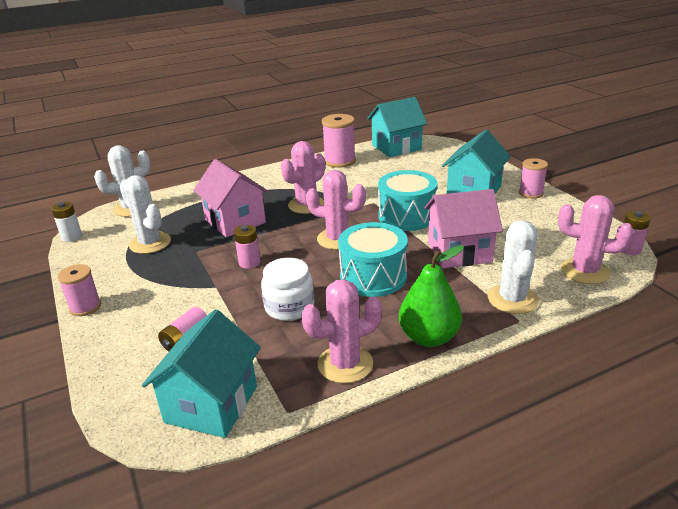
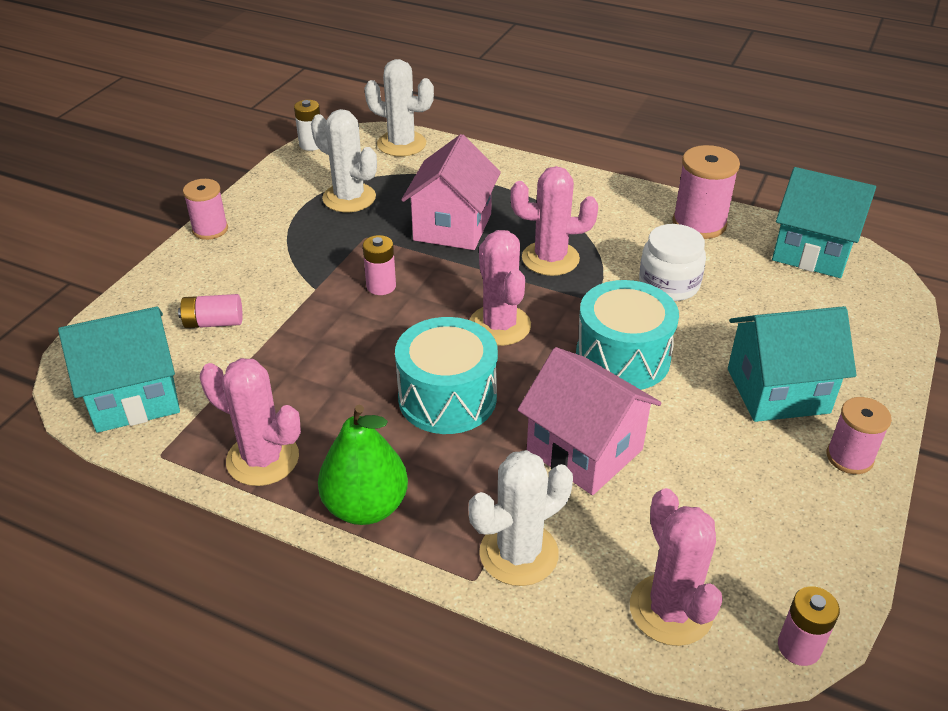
camera: 50 degrees right, 10 degrees up
white cactus [119,175,171,254] -> white cactus turned 60 degrees counterclockwise [311,109,377,212]
white jar [261,258,314,321] -> white jar moved to [639,224,706,301]

